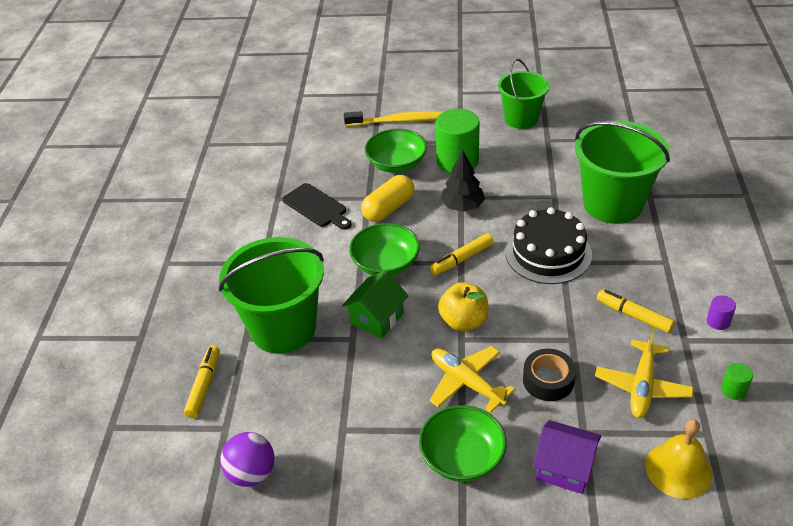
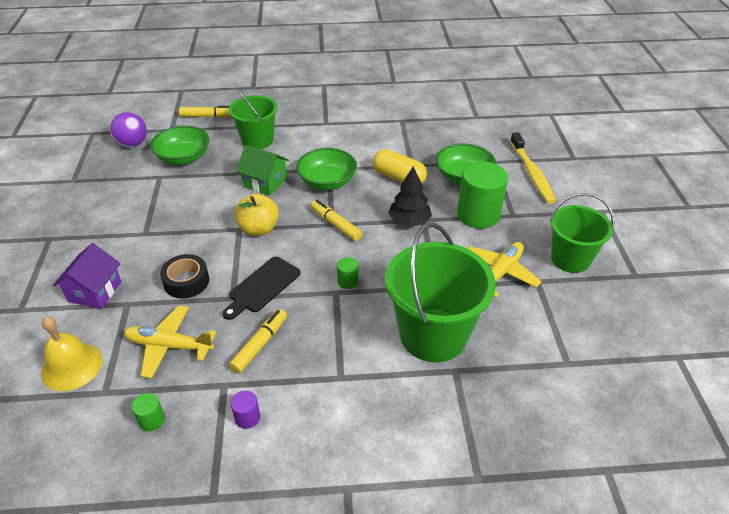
camera: 80 degrees right, 0 degrees up
green bucket [219,237,324,354] -> green bucket [229,87,278,149], size x0.64
black cutting board [282,183,351,230] -> black cutting board moved to [223,257,301,320]
green bowl [419,405,507,482] -> green bowl moved to [150,125,209,165]
yellow plane [429,346,515,413] -> yellow plane moved to [468,242,542,297]
black cake [505,207,592,284] -> green cylinder [337,257,358,289]

